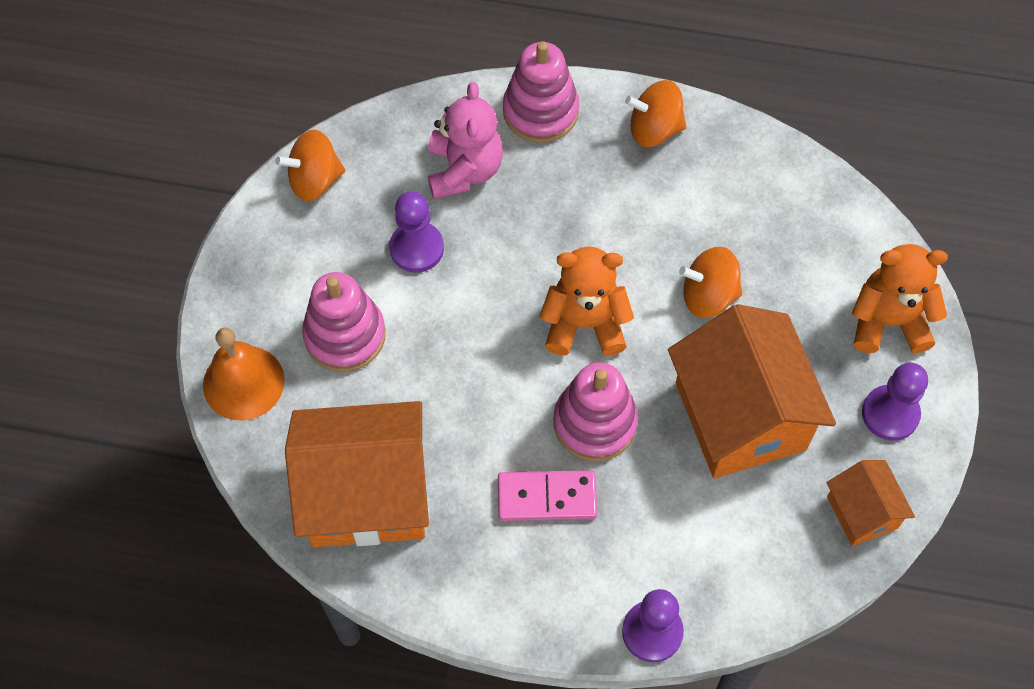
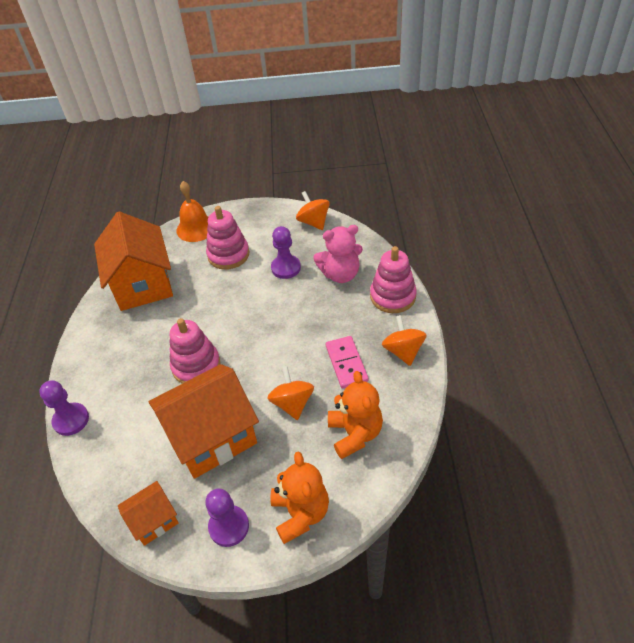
camera: 80 degrees right, 15 degrees down
pink domino [498,470,597,521] -> pink domino moved to [326,336,369,389]
orange teddy bear [540,246,634,356] -> orange teddy bear moved to [328,371,383,459]

